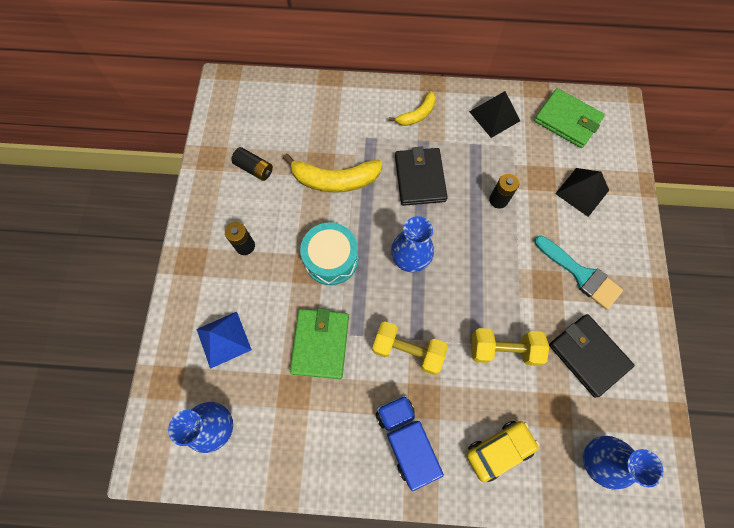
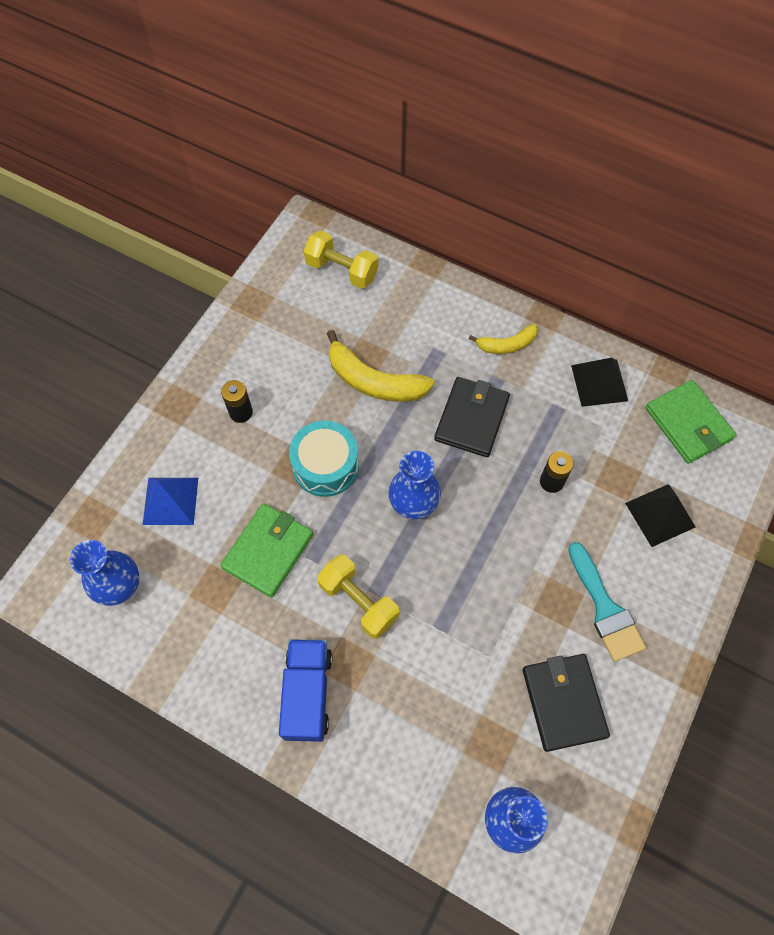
camera: 25 degrees right, 5 degrees down
black battery [231,147,273,181] -> none
yellow car [466,421,539,482] -> none
yellow dumbbell [471,328,549,366] -> yellow dumbbell moved to [304,230,378,289]

